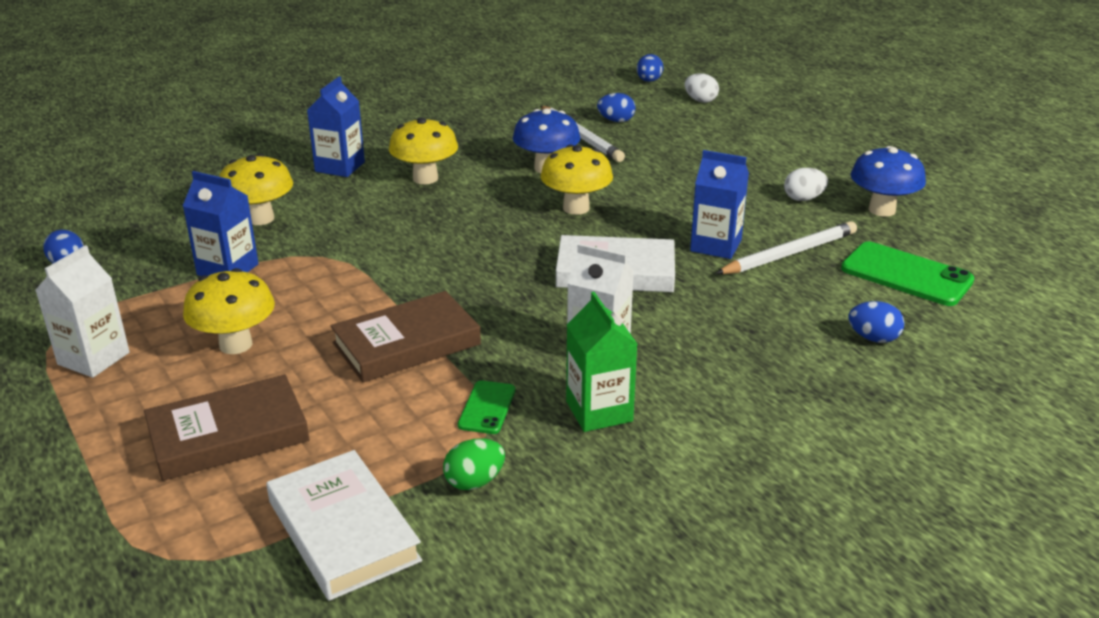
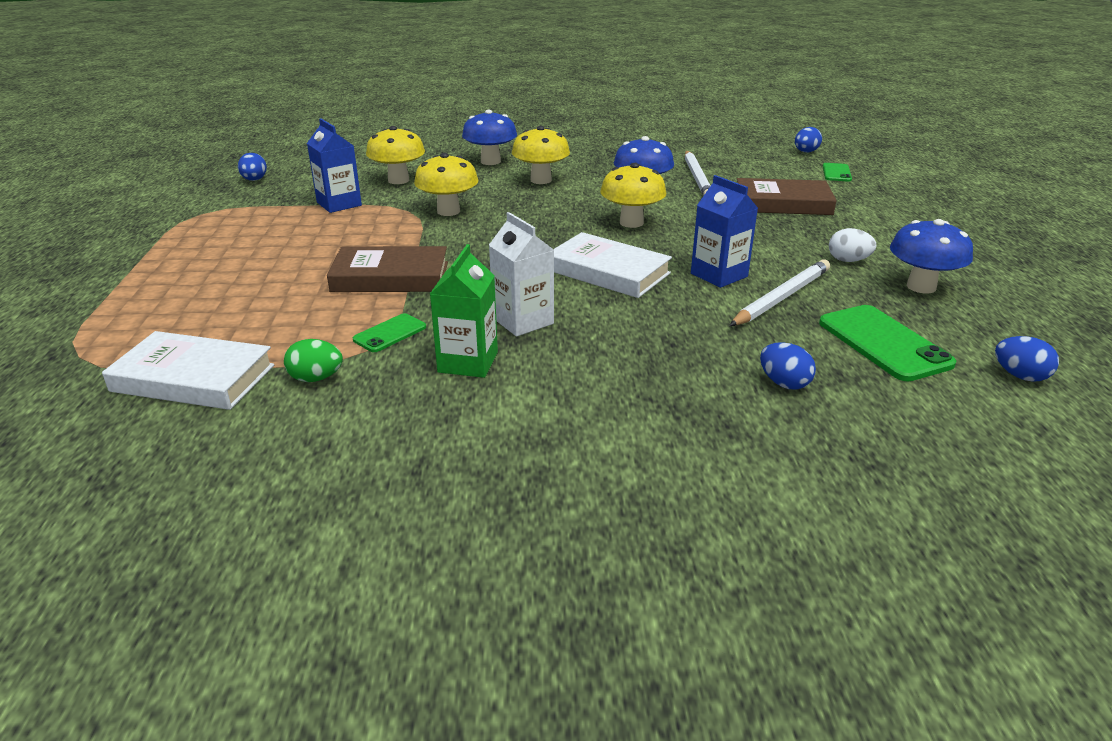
camera: 30 degrees right, 0 degrees up
white carton [35,245,130,378] -> none
brown book [144,375,309,481] -> brown book moved to [737,178,837,215]
yellow mushroom [183,268,275,354] -> yellow mushroom moved to [414,153,478,216]
white book [266,450,422,601] -> white book turned 75 degrees counterclockwise [102,331,274,410]
blue carton [307,76,365,177] -> blue mushroom [462,110,517,165]
blue egg [597,93,636,122] -> blue egg moved to [995,336,1059,382]
white egg [684,73,719,103] -> green phone [823,163,852,182]
white pencil [715,221,857,274] -> white pencil turned 45 degrees counterclockwise [729,259,830,326]

